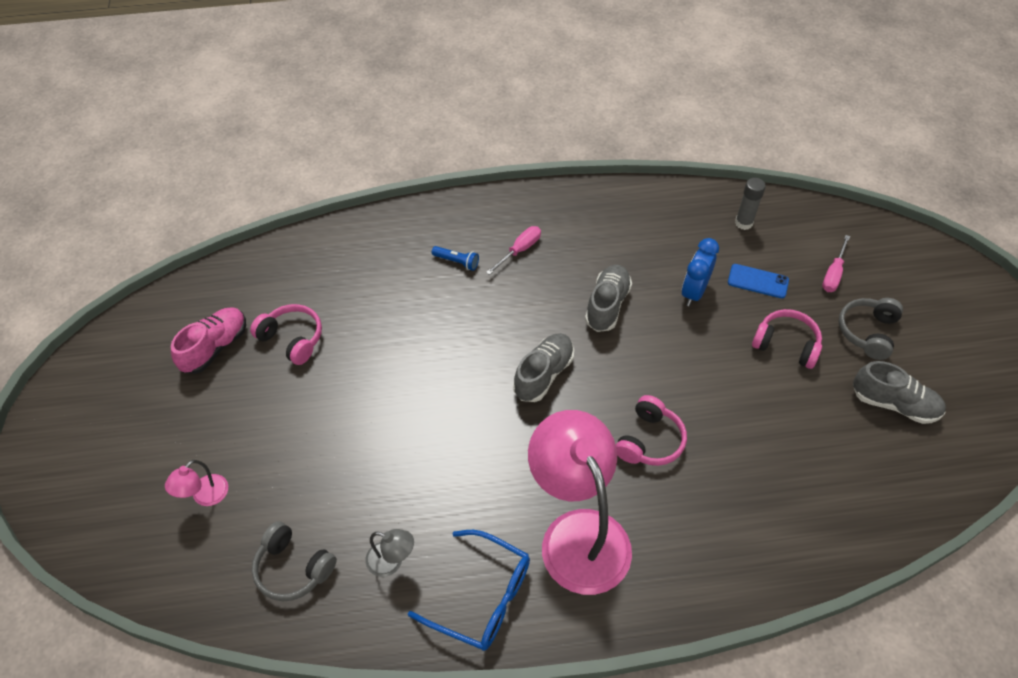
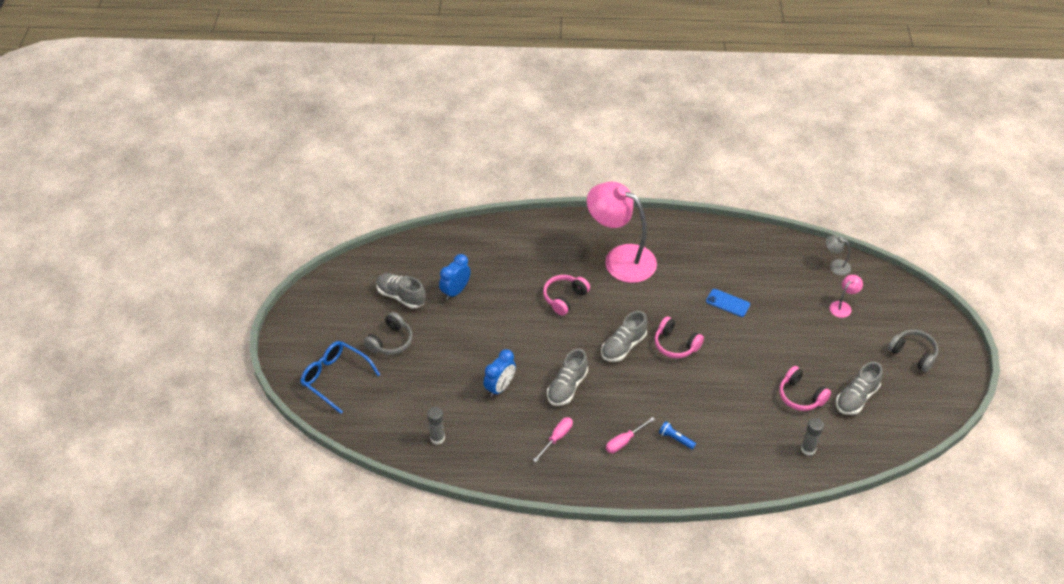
camera: 170 degrees left, 5 degrees down
pink shoe [171,307,246,374] -> grey shoe [836,362,883,415]
grey headphones [252,521,337,601] -> grey headphones moved to [888,329,938,372]
grey lamp [365,529,414,577] -> grey lamp moved to [826,235,851,275]
blue glasses [408,530,530,651] -> blue glasses moved to [300,341,380,414]
pink lamp [528,410,632,595] -> pink lamp turned 135 degrees clockwise [587,182,657,283]
blue phone [728,264,789,298] -> blue phone moved to [706,289,750,317]
pink headphones [752,309,822,369] -> pink headphones moved to [655,317,704,358]
pink screwdriver [822,235,850,292] -> pink screwdriver moved to [533,417,573,462]
none -> blue clock [439,254,471,300]
none -> grey glue stick [801,418,824,455]

